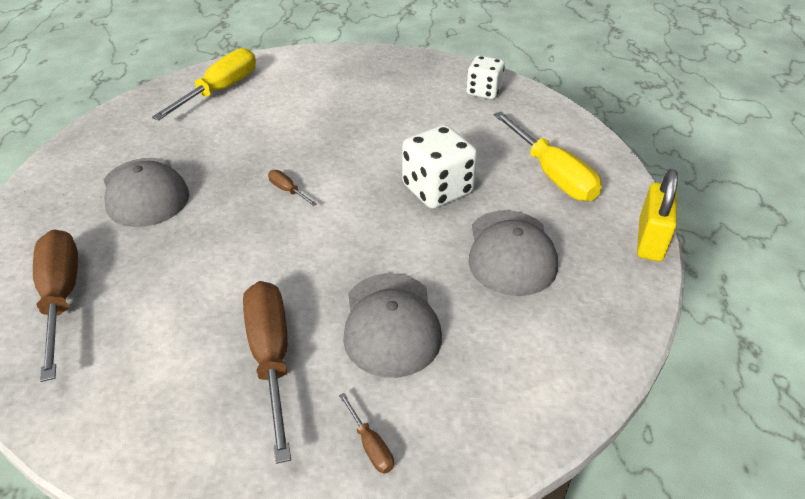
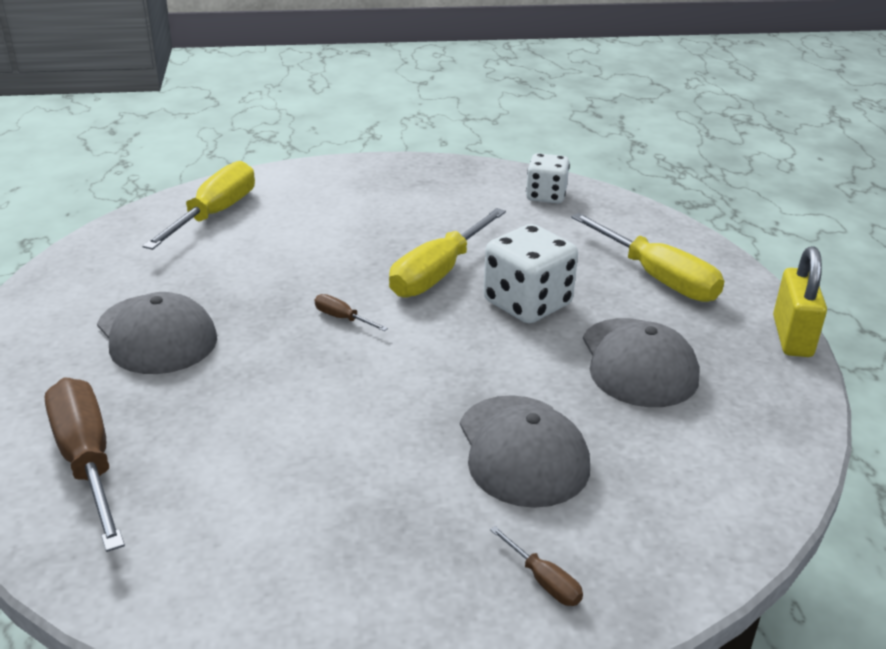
camera: 10 degrees left, 10 degrees down
brown screwdriver [243,281,291,464] -> none
none -> yellow screwdriver [389,208,506,298]

